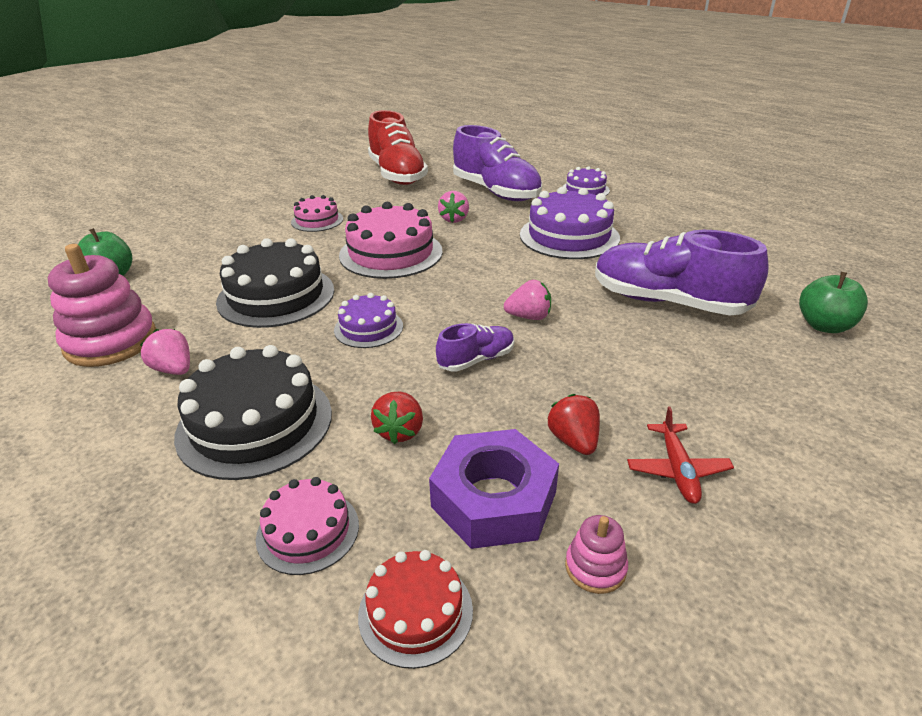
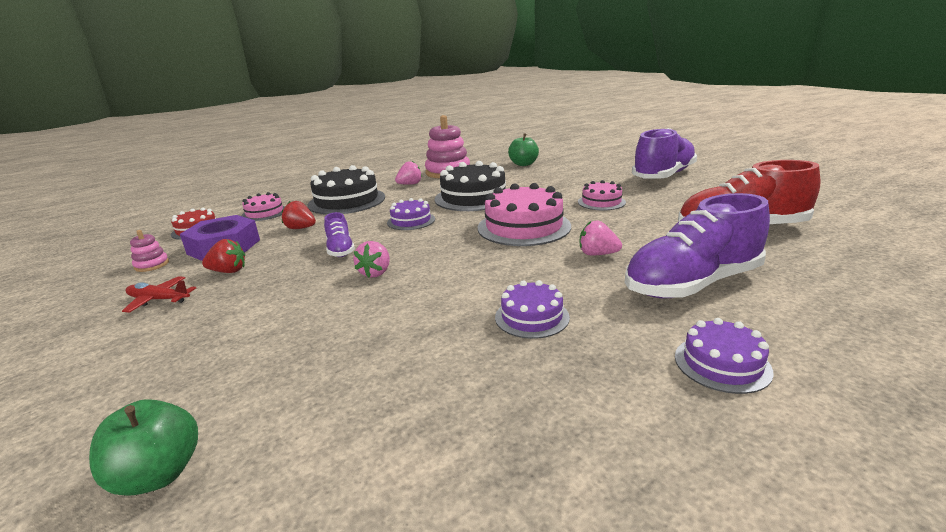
camera: 105 degrees right, 10 degrees down
purple cake [520,187,620,259] -> purple cake [495,280,570,339], size x0.55
purple shoe [595,230,769,316] -> purple shoe moved to [632,128,697,179]

